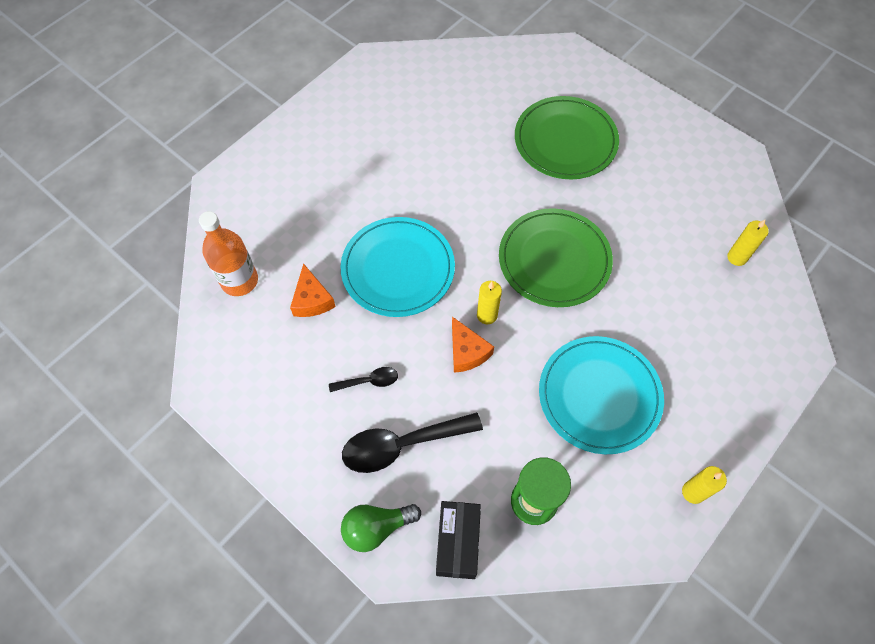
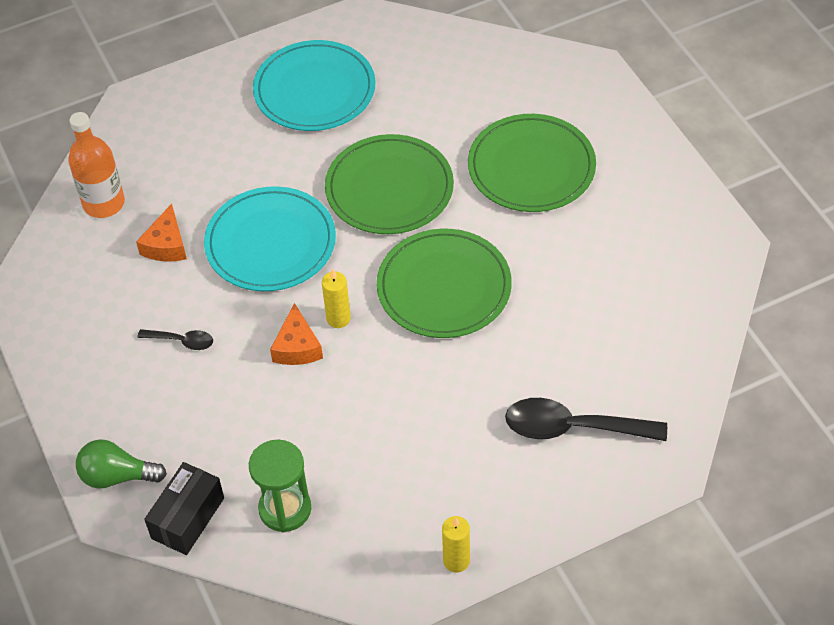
camera: 25 degrees right, 10 degrees down
black spoon [342,412,483,473] -> black spoon moved to [505,398,667,441]
turquoise plate [539,336,664,454] -> turquoise plate moved to [253,40,376,131]
yellow candle [727,220,769,266] -> none
none -> green plate [325,134,454,234]

